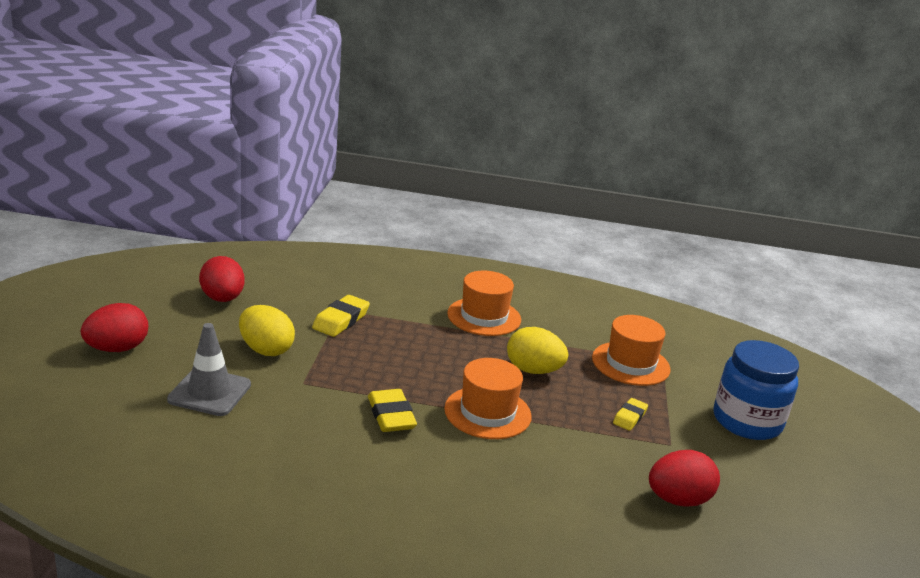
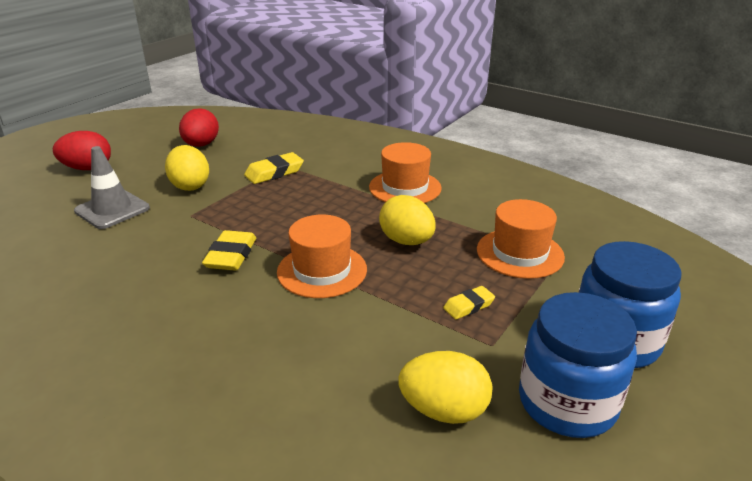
camera: 30 degrees right, 5 degrees up
red egg [649,450,720,506] -> yellow egg [398,351,492,424]
none -> blue jar [519,292,637,438]

